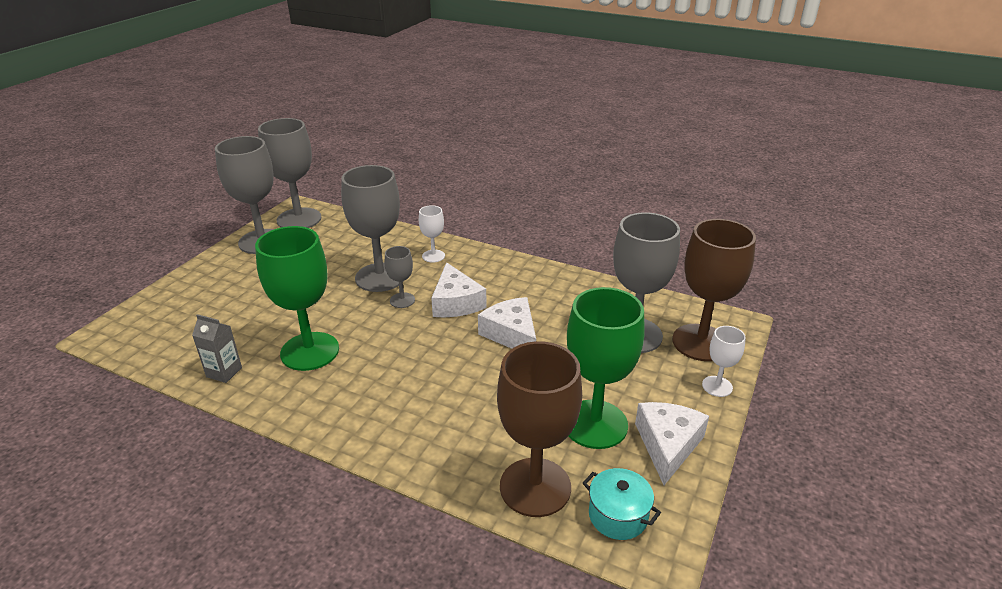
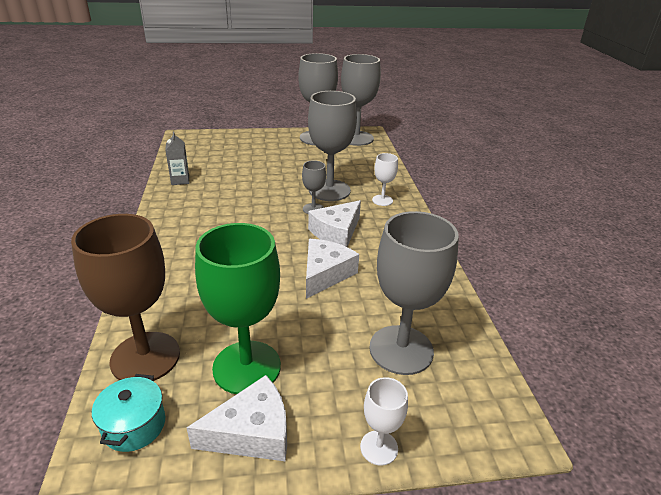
camera: 55 degrees right, 0 degrees up
green goblet [255,226,339,371] -> none
brown goblet [672,219,756,361] -> none

